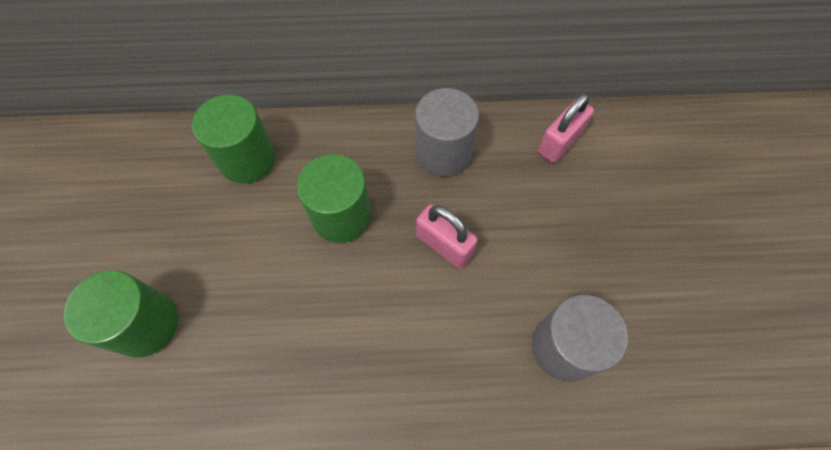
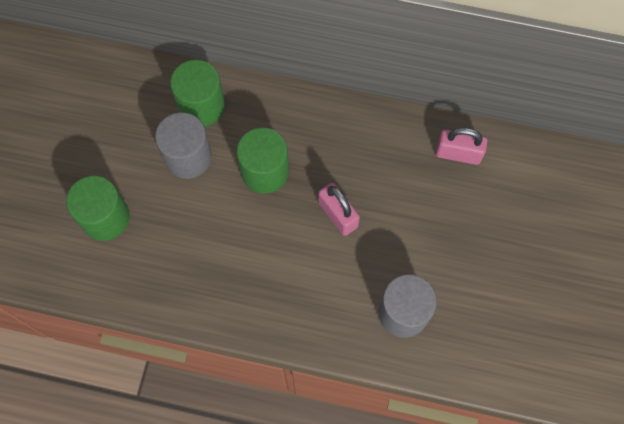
camera: 15 degrees right, 5 degrees up
grey cylinder [415,88,479,177] -> grey cylinder moved to [155,113,212,179]
pink padlock [538,93,594,163] -> pink padlock turned 45 degrees clockwise [436,127,488,165]

